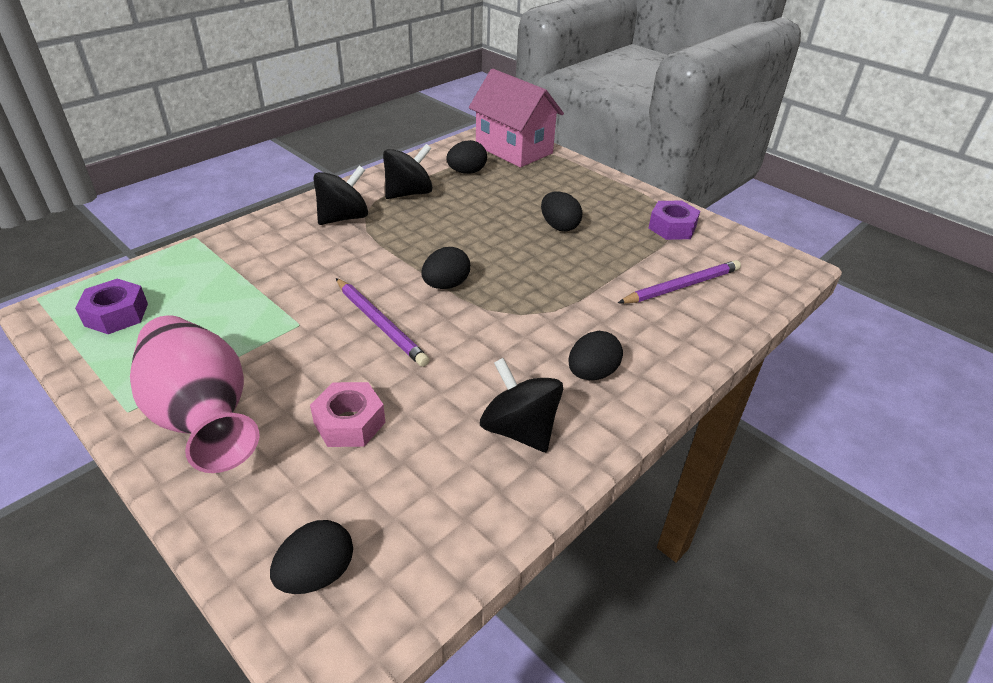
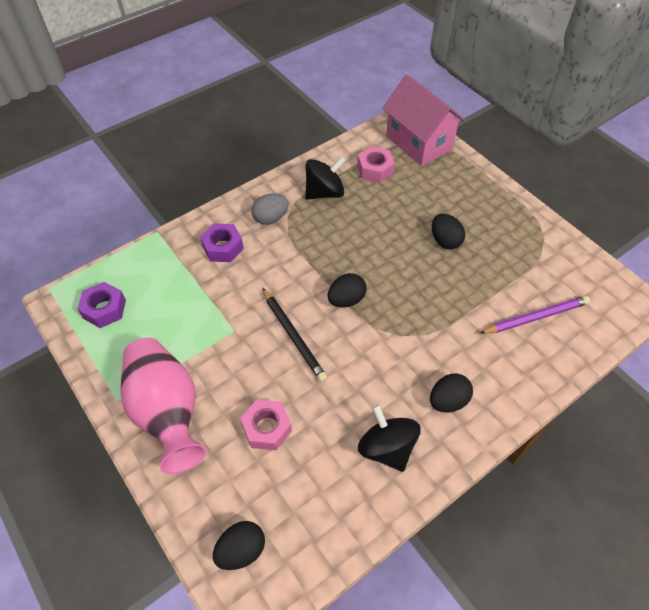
camera: 10 degrees right, 15 degrees up
black spinning top [313,165,368,225] -> grey egg [251,194,289,225]
purple pencil [336,278,430,367] -> black pencil [262,288,327,382]
black egg [446,140,487,174] -> pink nut [357,146,395,183]
purple nut [649,200,700,240] -> purple nut moved to [200,223,244,262]

